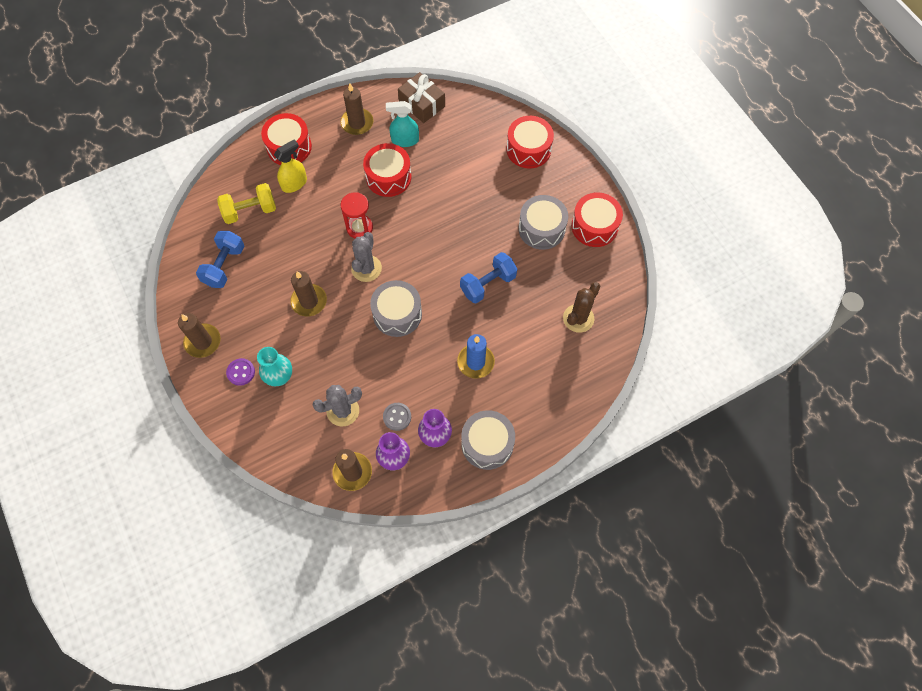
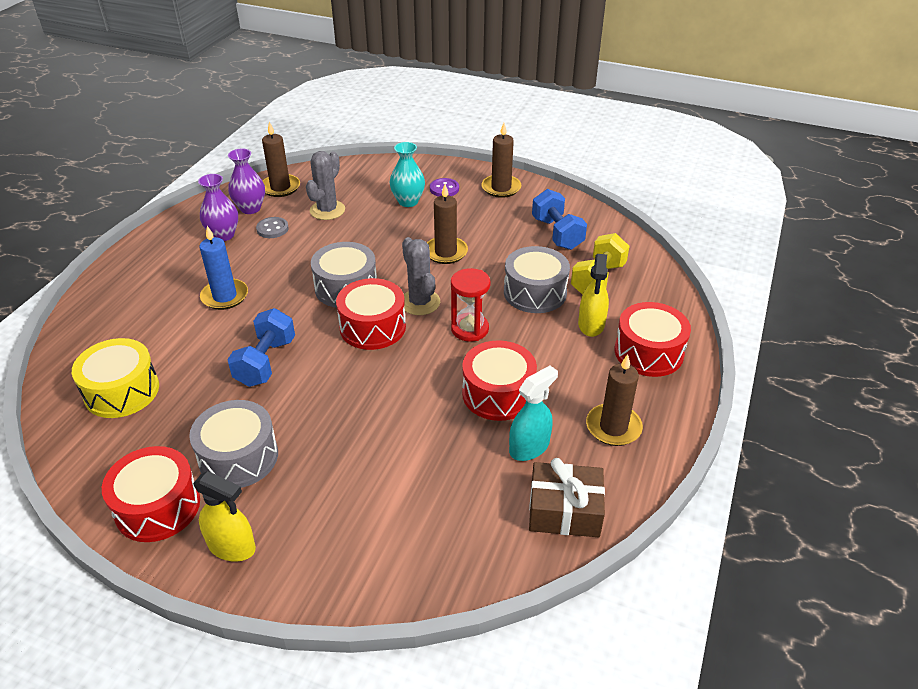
camera: 140 degrees right, 25 degrees down
grey drum [461,410,515,470] -> grey drum moved to [504,246,570,313]
red drum [506,116,554,168] -> red drum moved to [336,278,406,350]
brown cactus [563,282,600,333] -> yellow drum [72,338,159,418]
none -> yellow spray bottle [193,471,256,562]

